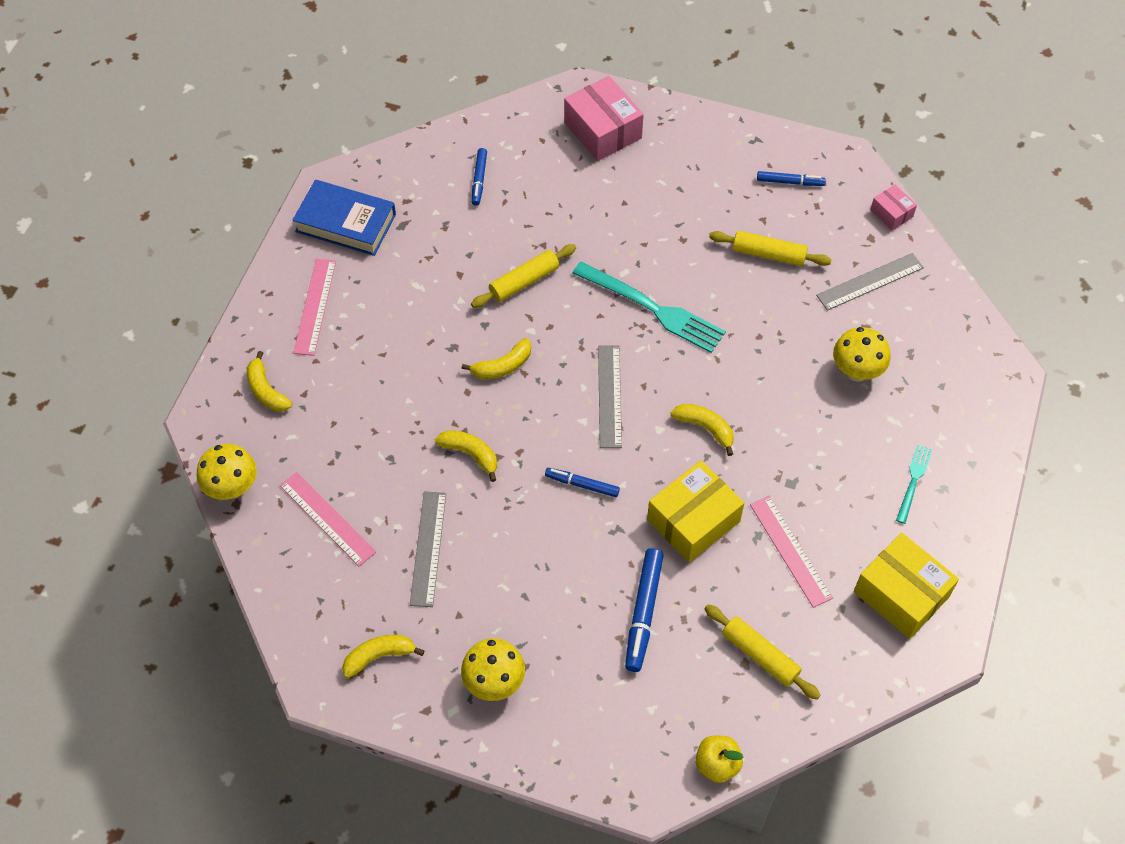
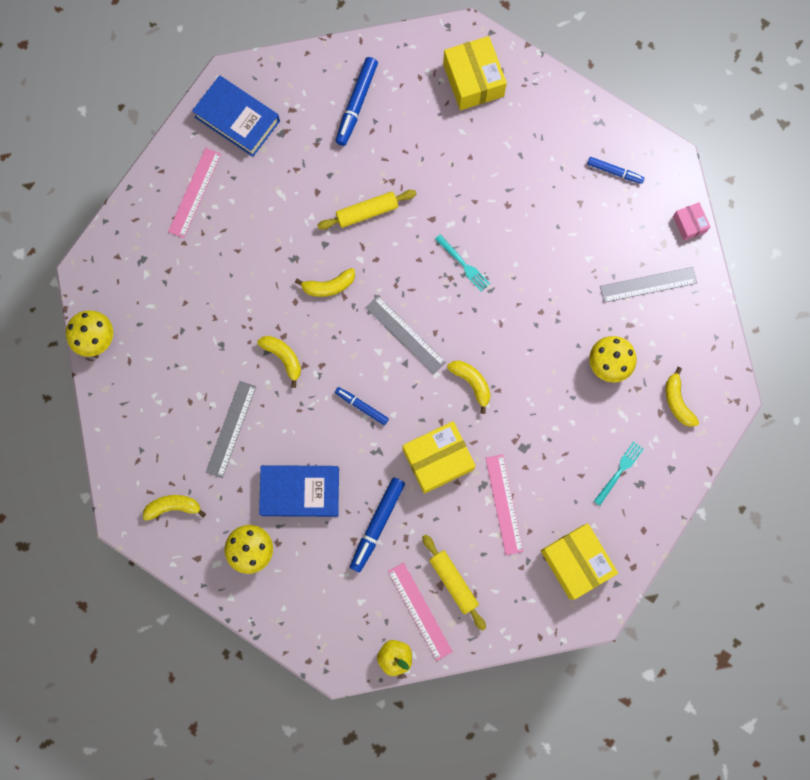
camera: 15 degrees right, 20 degrees up
yellow banana [247,351,292,412] -> yellow banana moved to [666,367,699,427]
pink ruler [280,472,376,566] -> pink ruler moved to [388,562,453,661]
blue marker [472,148,487,206] -> blue marker [336,57,378,146], size x1.63
pink box [564,76,644,161] -> yellow box [443,36,507,110]
turquoise fork [573,261,726,353] -> turquoise fork [435,235,490,292], size x0.52
grey ruler [598,346,622,448] -> grey ruler turned 60 degrees counterclockwise [365,296,446,374]
yellow rolling pin [709,231,832,266] -> none
none -> blue book [259,465,339,517]

